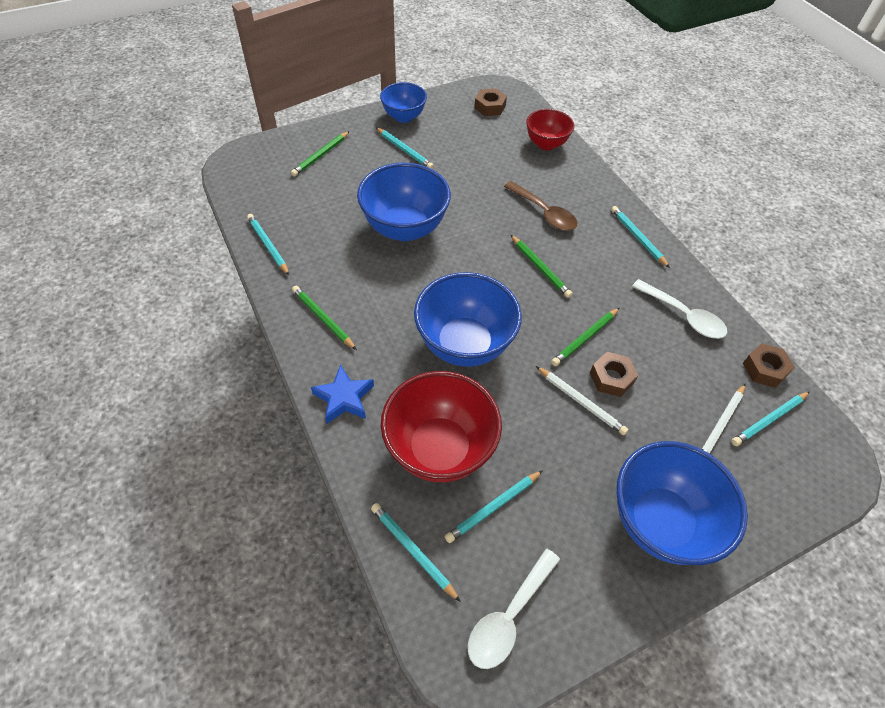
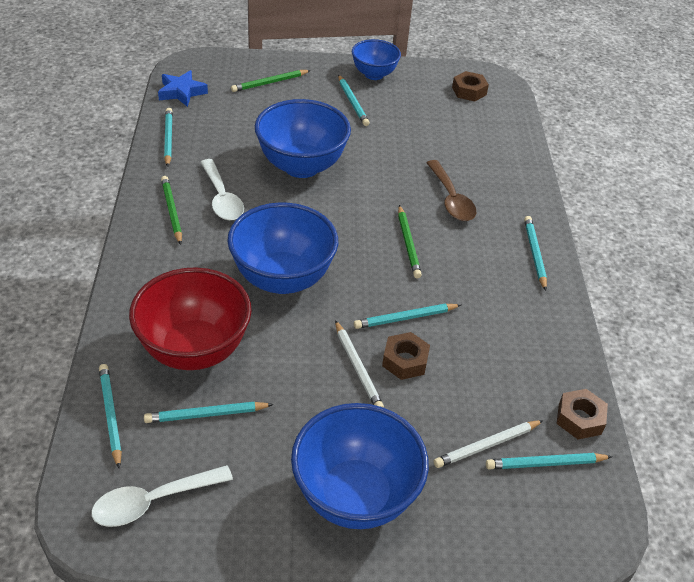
camera: 25 degrees right, 10 degrees down
blue star [311,365,374,424] -> blue star moved to [158,70,208,107]
red bowl [526,109,574,150] -> none
green pencil [551,308,620,366] -> turquoise pencil [354,304,461,329]
white spoon [632,279,727,339] -> white spoon moved to [200,159,244,220]

